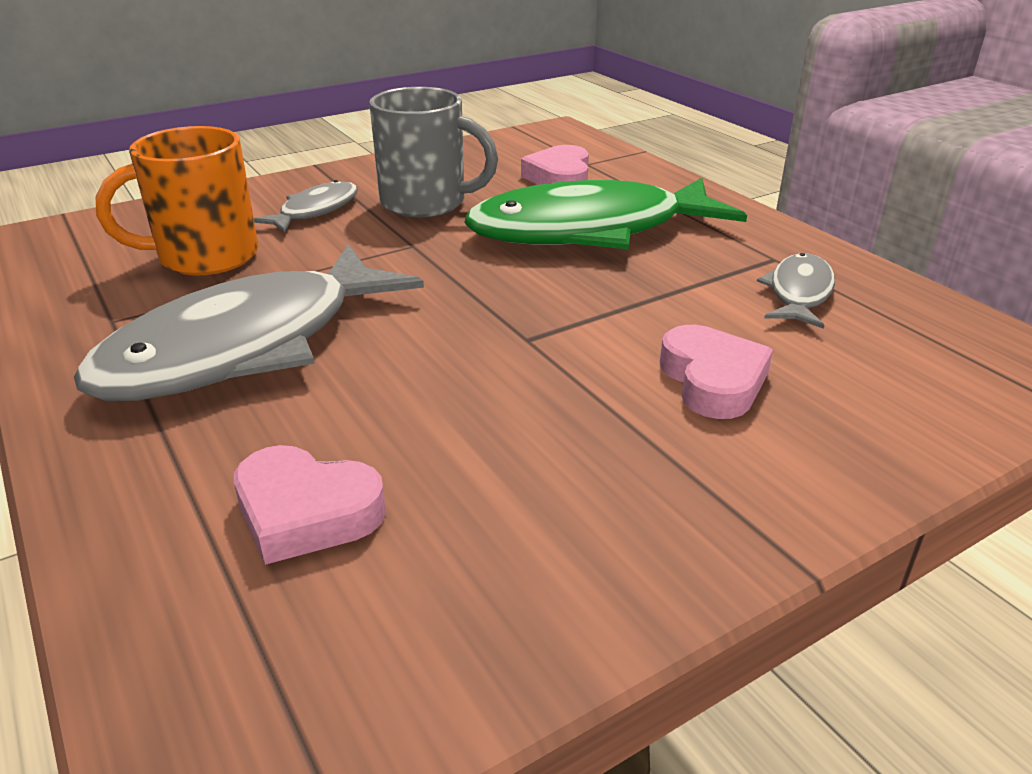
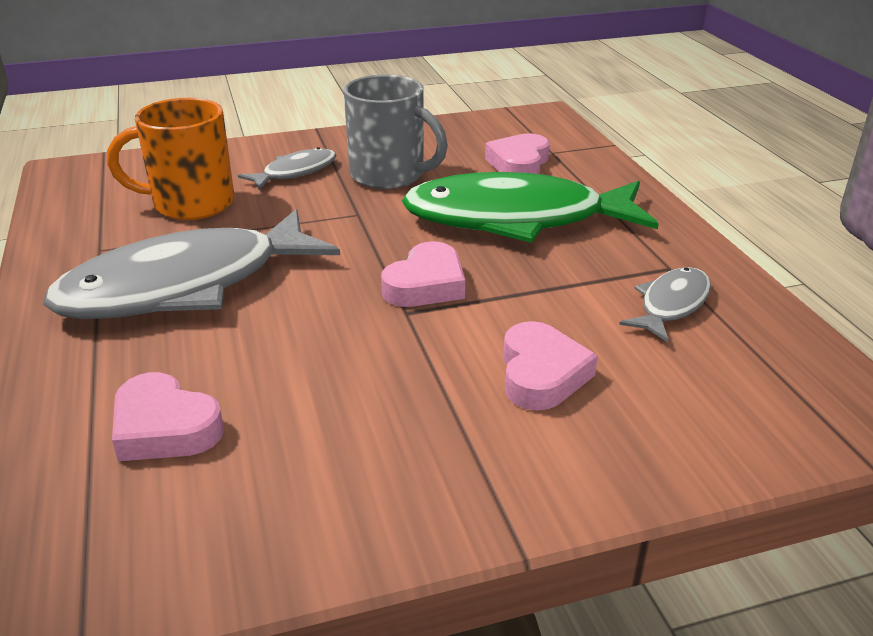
camera: 15 degrees right, 0 degrees up
none -> pink heart [381,242,465,307]

